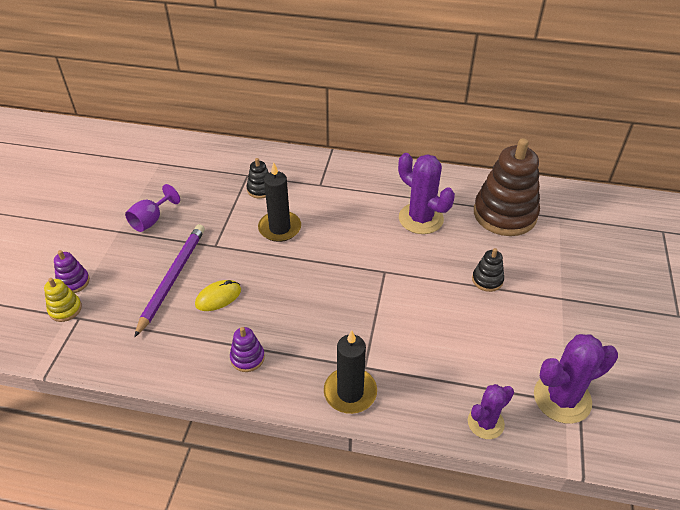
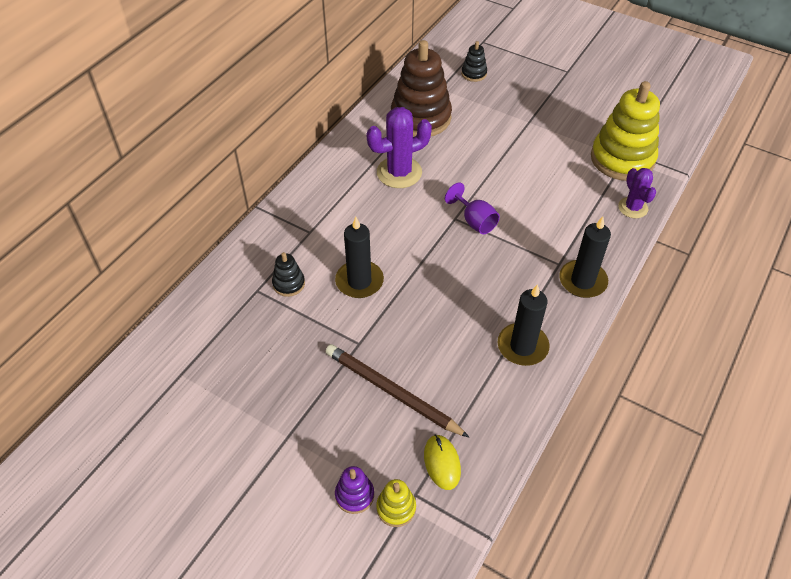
camera: 70 degrees left, 5 degrees up
purple goblet [125,184,180,232] -> purple goblet moved to [445,182,500,234]
purple pencil [134,224,205,337] -> brown pencil [325,344,469,437]
yellow mouse [195,280,241,311] -> yellow mouse moved to [424,434,461,490]
purple stacking toy [230,327,265,372] -> black candle [498,284,549,366]
black stacking toy [472,248,504,292] -> black stacking toy moved to [461,41,487,82]
purple cactus [534,334,618,424] -> yellow stacking toy [591,81,660,181]

